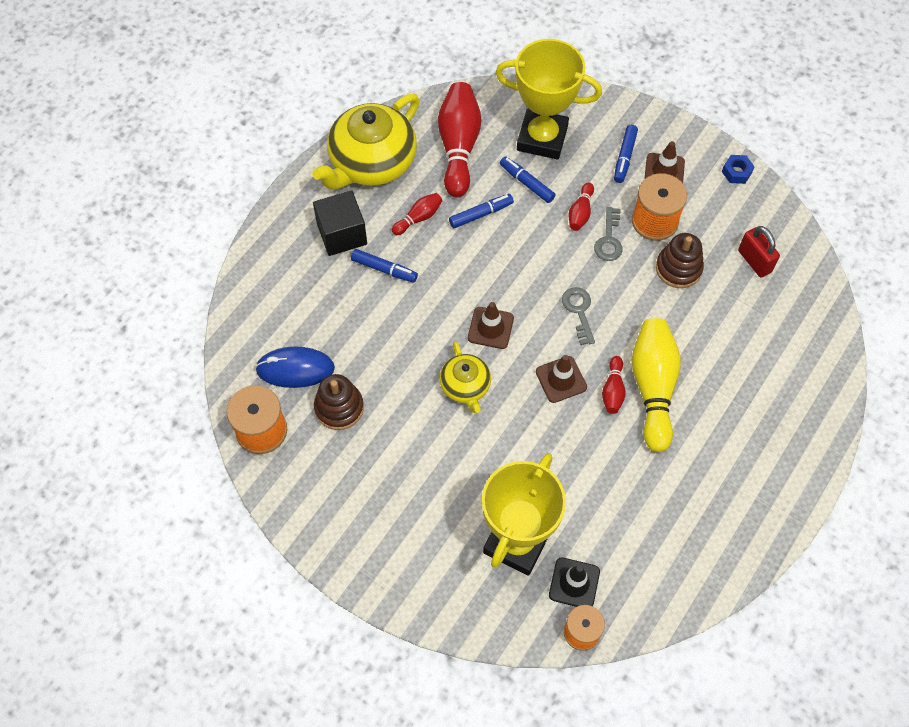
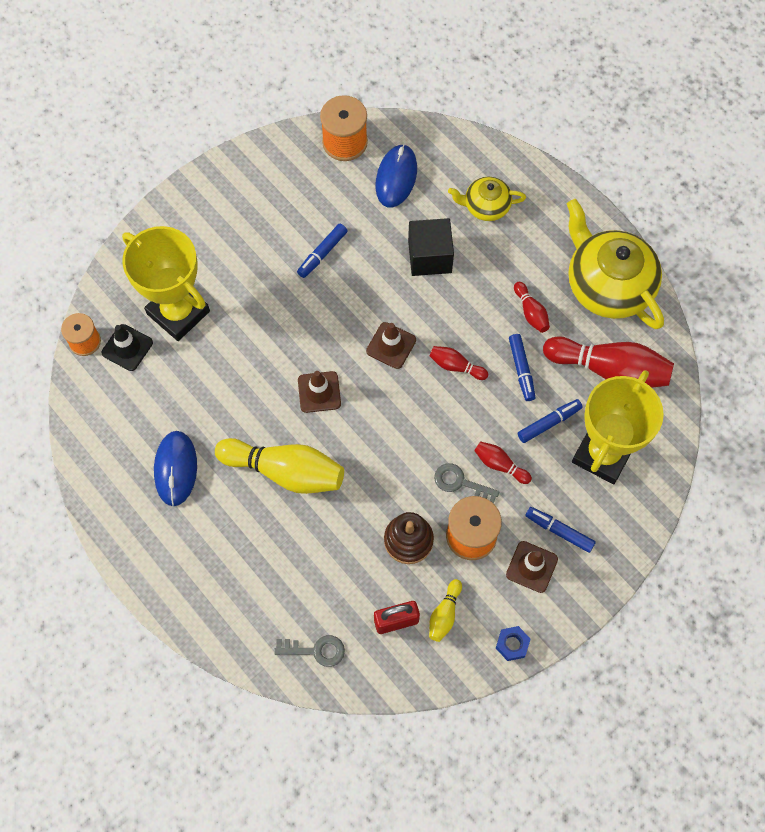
camera: 105 degrees right, 5 degrees up
black cube [313,190,367,256] -> black cube moved to [408,218,454,276]
brown stacking toy [314,374,364,430] -> none
blue marker [351,249,418,283] -> blue marker moved to [297,224,348,278]
yellow teapot [440,341,491,413] -> yellow teapot moved to [448,177,526,221]
grey key [562,287,595,345] -> grey key moved to [274,635,345,667]
red bowling pin [602,356,626,414] -> red bowling pin moved to [429,346,488,380]
none -> blue mouse [154,431,197,506]
none -> yellow bowling pin [429,579,462,642]

